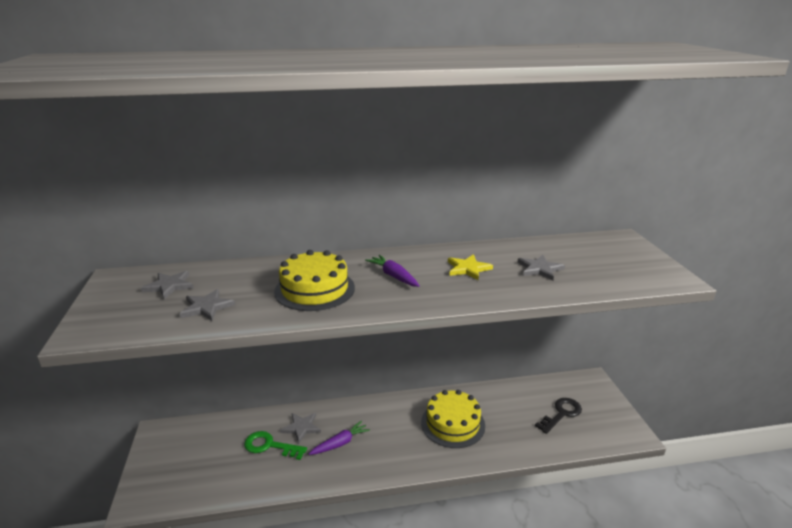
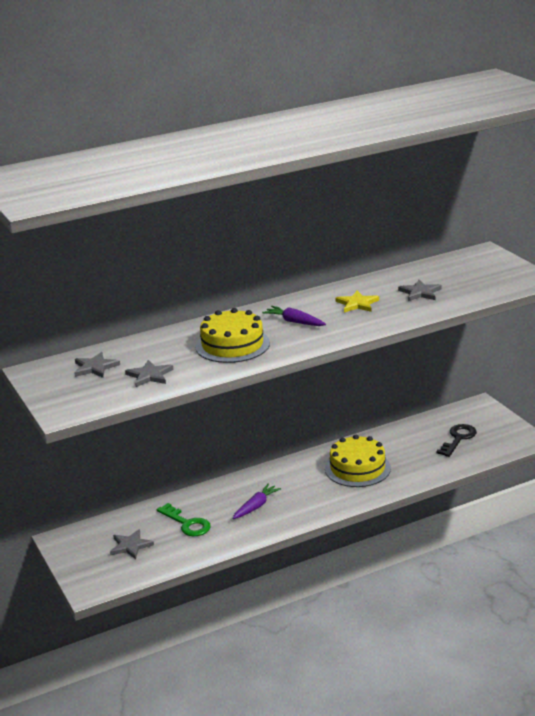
camera: 15 degrees left, 0 degrees up
green key [244,431,307,460] -> green key turned 135 degrees counterclockwise [157,503,211,536]
grey star [280,413,321,444] -> grey star moved to [110,529,154,559]

